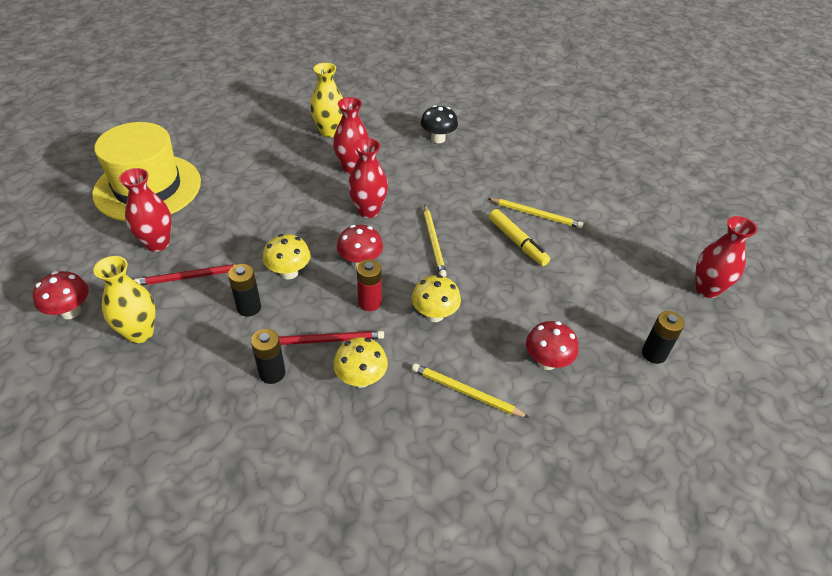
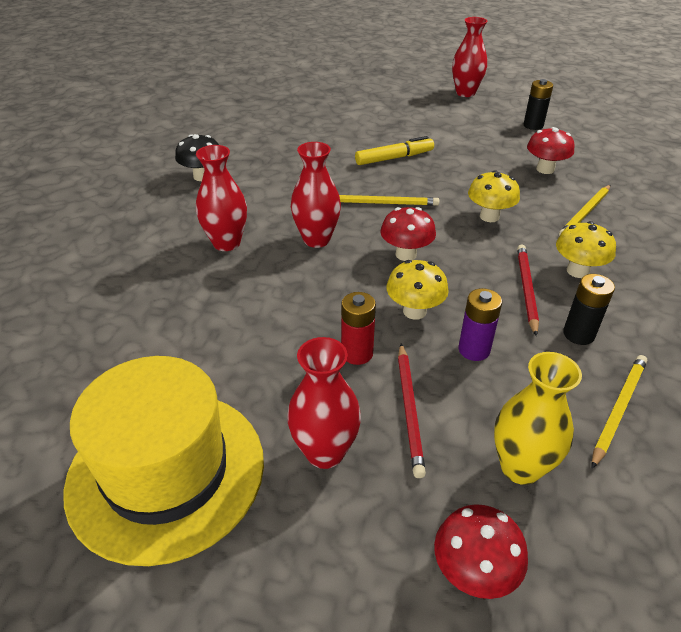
camera: 75 degrees left, 5 degrees down
black battery [228,264,261,317] -> purple battery [459,288,502,361]
yellow vase [310,63,343,137] -> none
red battery [357,259,382,311] -> red battery moved to [341,292,376,365]
yellow pencil [487,198,584,228] -> yellow pencil moved to [592,355,647,469]

